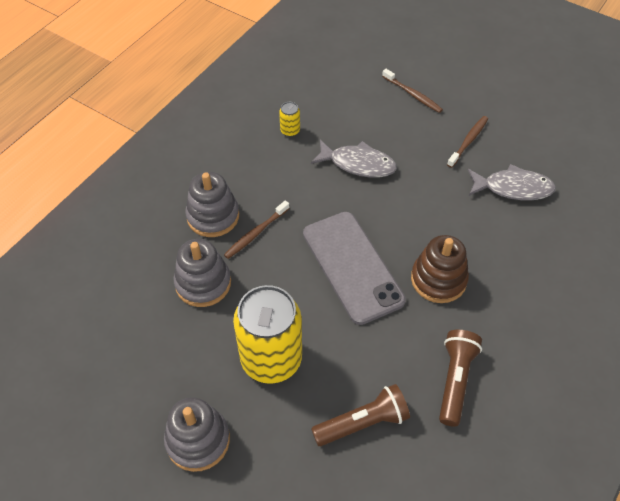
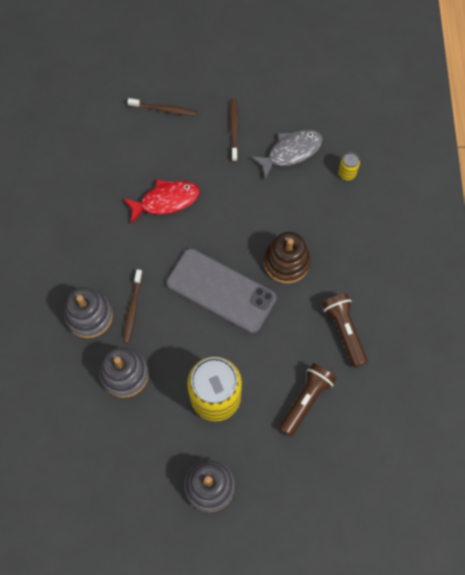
camera: 35 degrees left, 15 degrees up
yellow can [279,102,300,137] -> yellow can moved to [338,152,360,180]
grey fish [311,140,397,178] -> red fish [123,179,200,224]

